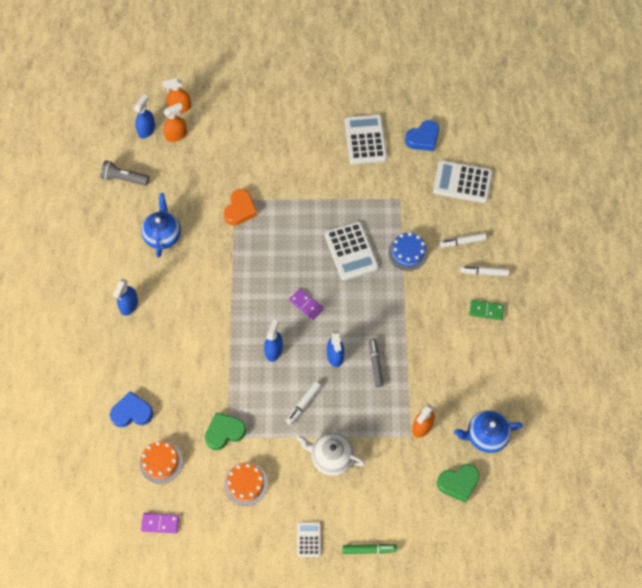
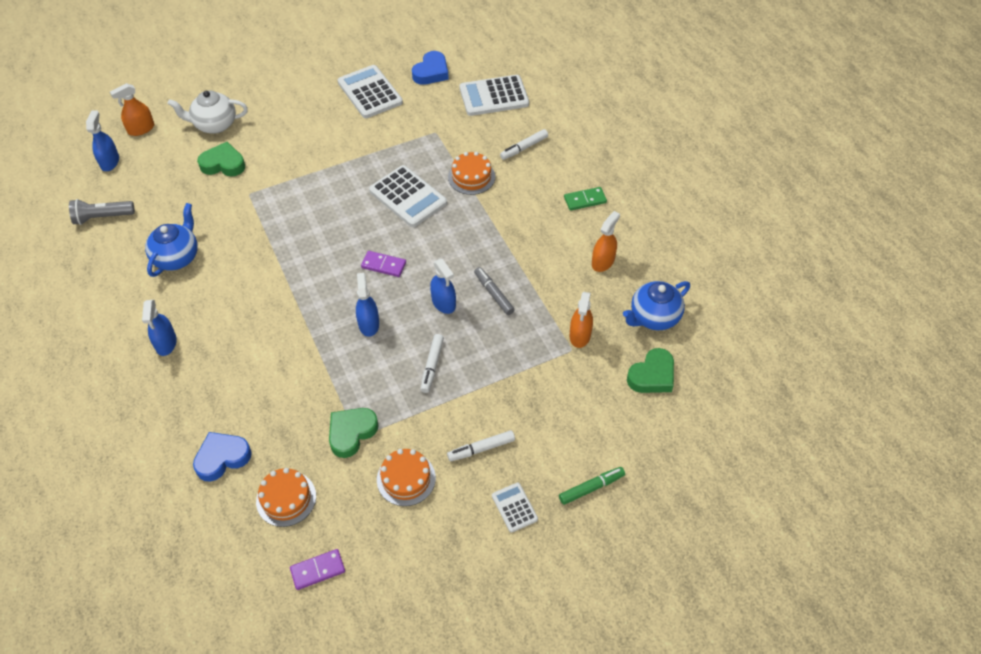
camera: 25 degrees left, 10 degrees down
blue teapot [141,193,181,258] -> blue teapot turned 45 degrees clockwise [145,203,198,277]
orange spray bottle [163,103,187,142] -> orange spray bottle moved to [592,211,620,272]
orange heart [224,189,257,226] -> none
white teapot [296,433,365,476] -> white teapot moved to [167,90,248,134]
blue cake [388,232,428,271] -> orange cake [448,152,495,195]
white marker [460,266,509,276] -> white marker moved to [447,430,515,461]
none -> green heart [197,142,245,177]

